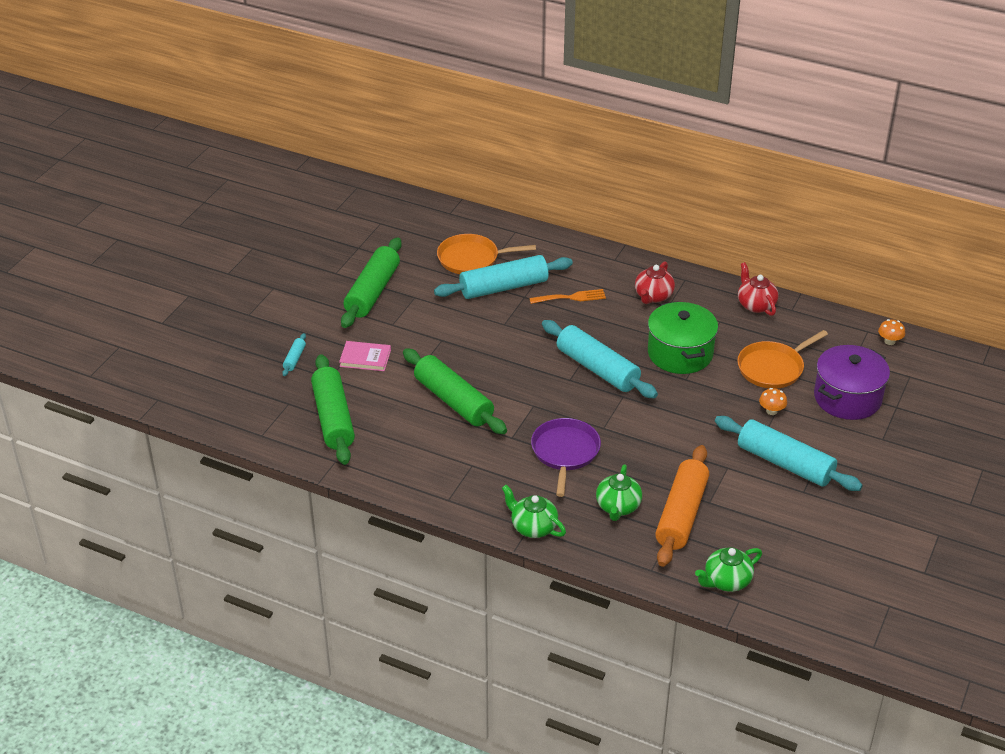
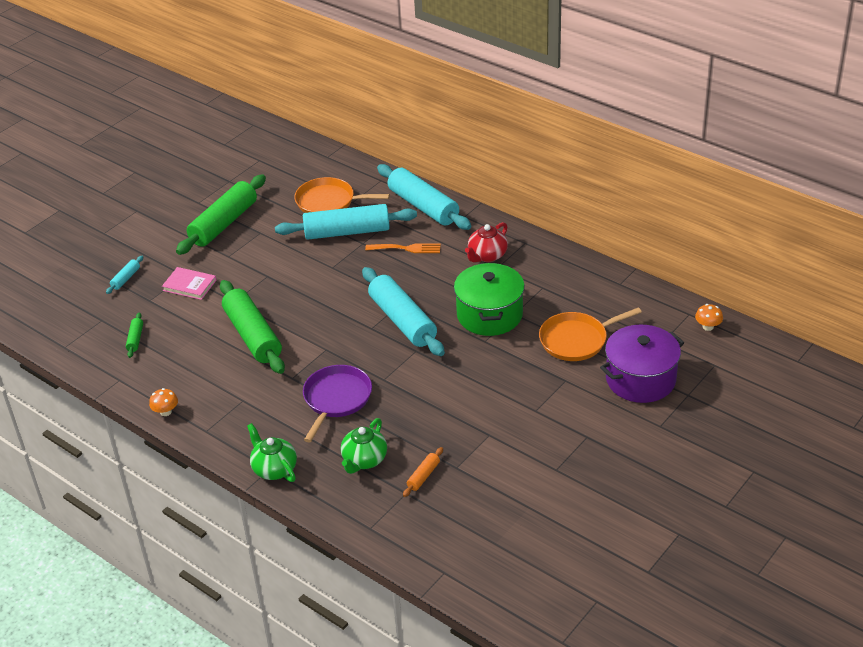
camera: 15 degrees right, 0 degrees up
green rolling pin [311,354,355,465] -> green rolling pin [126,312,143,358], size x0.42
orange rolling pin [655,445,709,567] -> orange rolling pin [403,447,443,497], size x0.42
green teapot [695,547,762,592] -> none
turquoise rolling pin [715,416,863,491] -> turquoise rolling pin moved to [377,164,471,230]
red teapot [738,262,778,316] -> none
orange mushroom [759,388,787,415] -> orange mushroom moved to [149,388,178,416]

